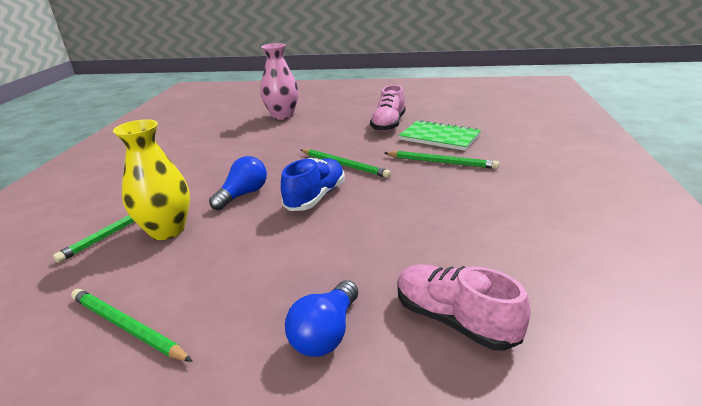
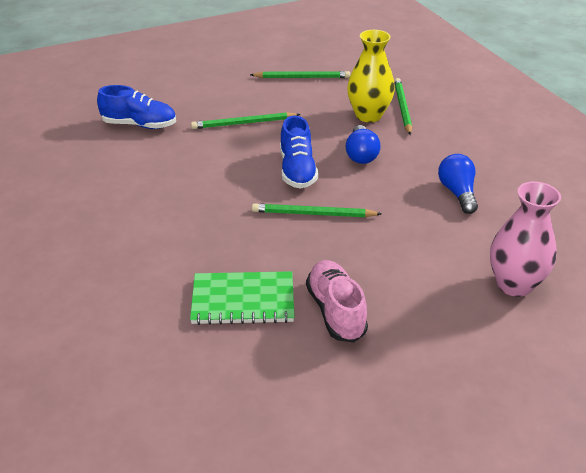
camera: 145 degrees right, 10 degrees up
blue light bulb [285,280,358,357] -> blue light bulb moved to [438,154,478,214]
green pencil [385,151,499,169] -> green pencil moved to [191,112,300,129]
pink shoe [398,264,531,351] -> blue shoe [97,85,176,129]

